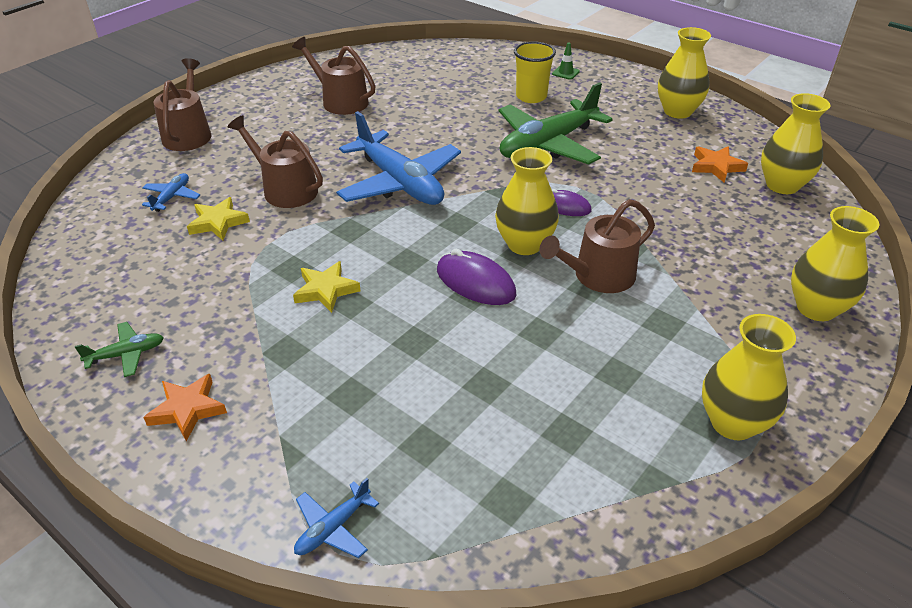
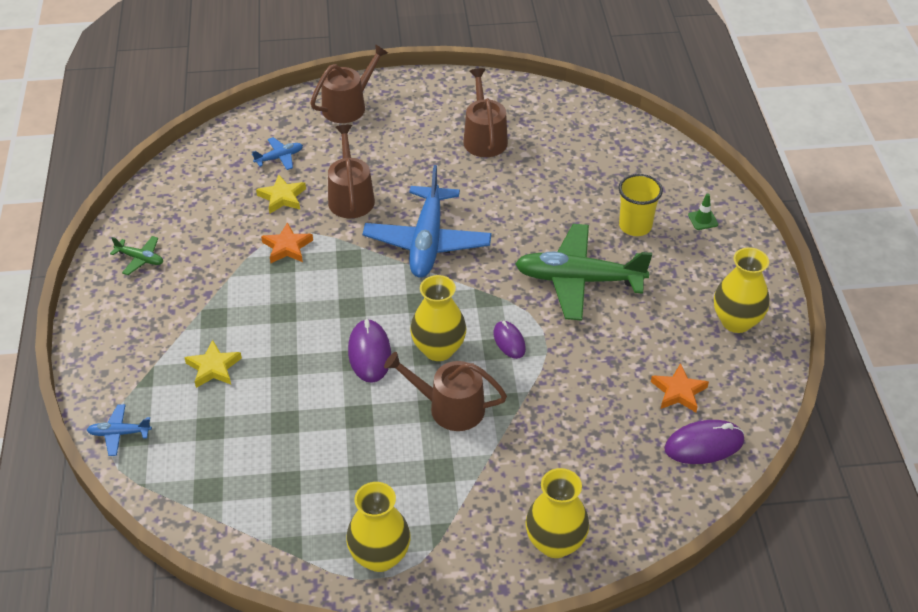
camera: 45 degrees right, 5 degrees up
orange star [143,374,227,441] -> orange star moved to [261,222,313,263]
yellow star [293,261,361,313] -> yellow star moved to [184,340,242,388]
yellow vase [761,93,830,194] -> purple mouse [664,420,744,464]

